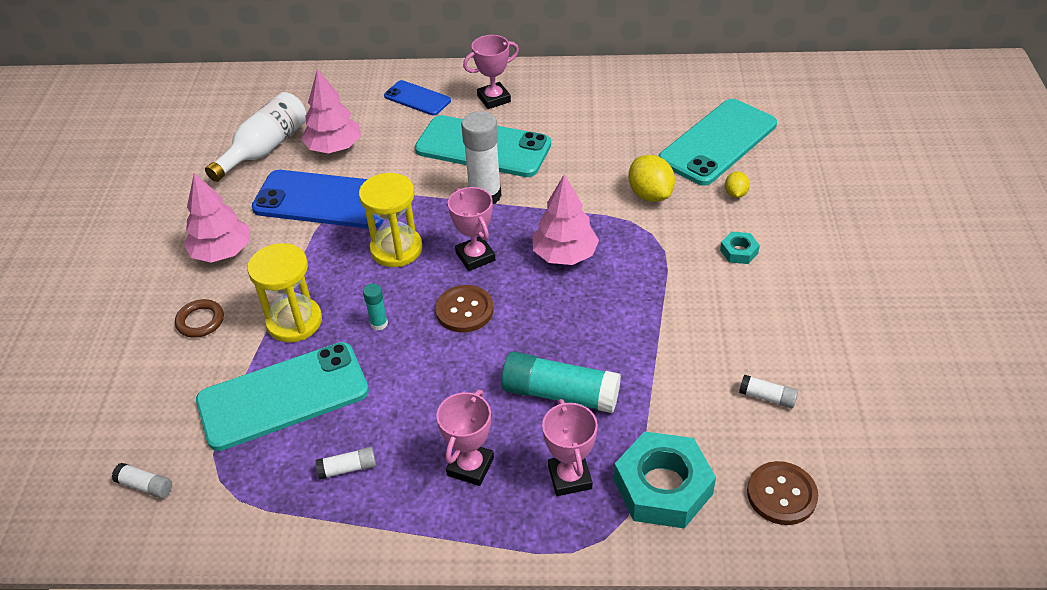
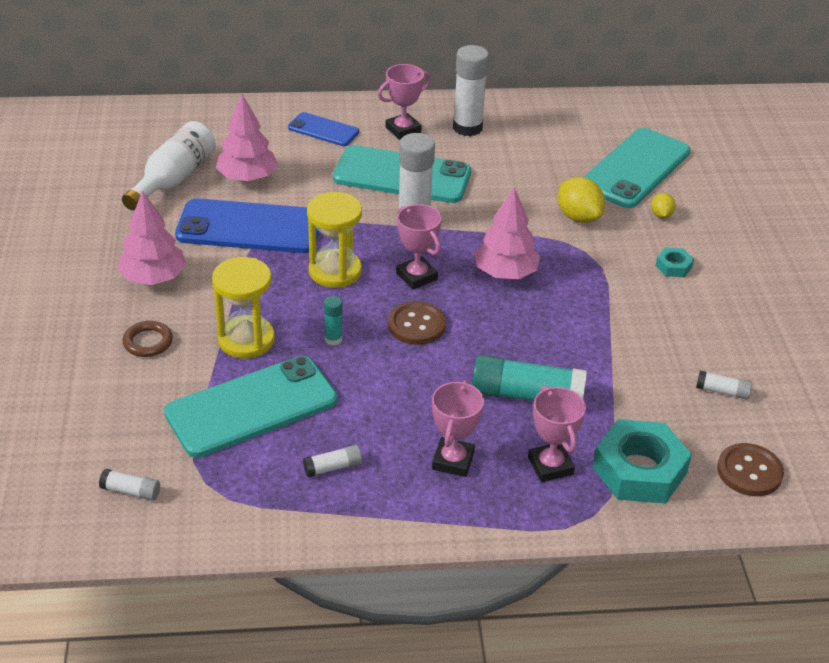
camera: 10 degrees left, 5 degrees down
none -> white glue stick [453,45,489,136]

